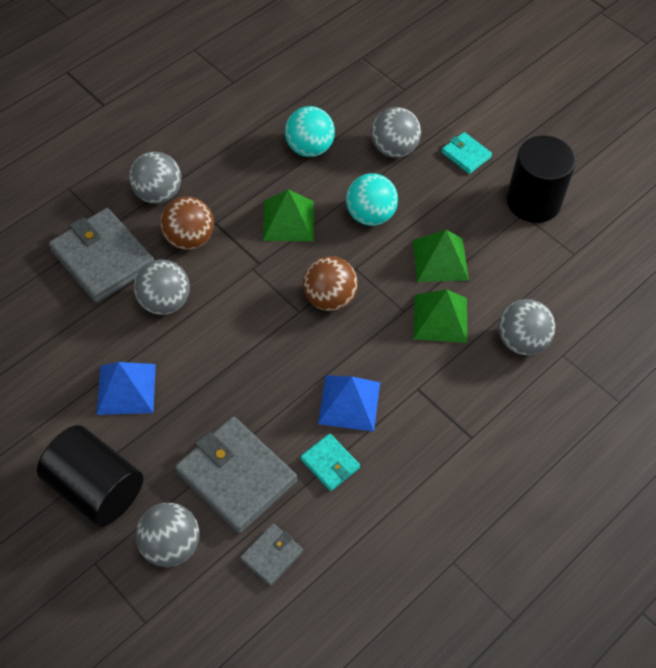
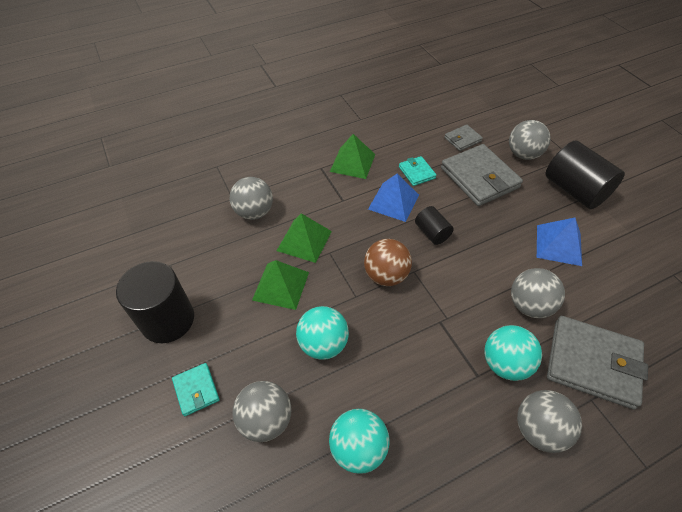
camera: 160 degrees left, 5 degrees down
grey wallet [49,208,154,303] -> grey wallet turned 45 degrees counterclockwise [547,316,648,409]
brown ball [161,196,214,250] -> turquoise ball [485,325,542,381]
green pyramid [263,189,314,241] -> green pyramid moved to [330,134,375,179]
none -> black cylinder [415,206,454,245]

